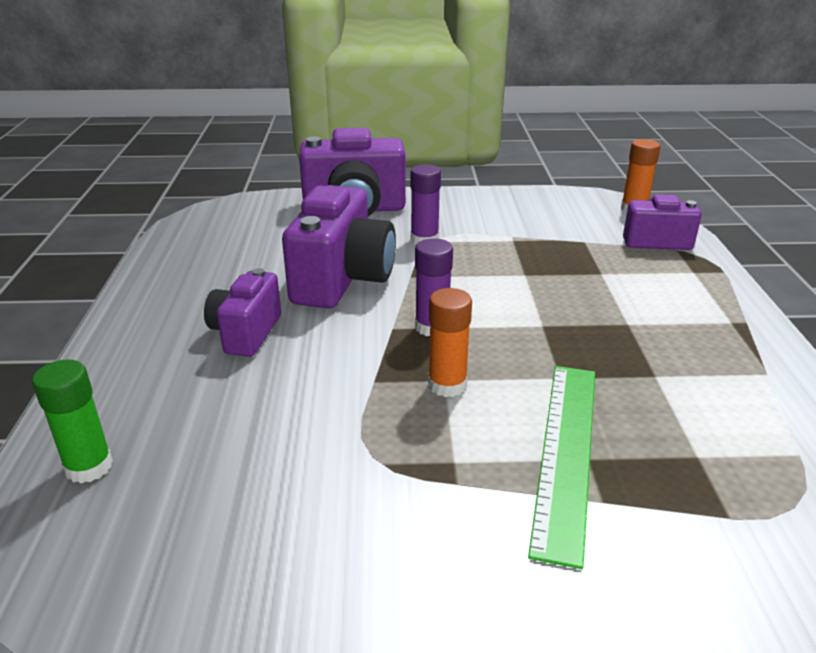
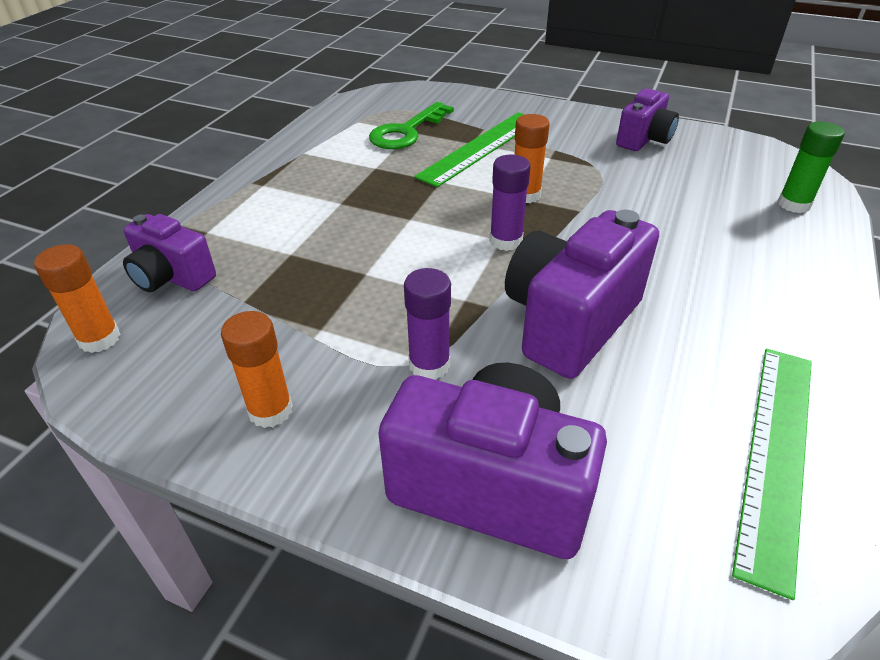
camera: 155 degrees left, 10 degrees up
purple camera [204,268,281,357] -> purple camera moved to [616,89,679,151]
none -> orange glue stick [221,311,293,428]
none -> green key [369,102,454,149]
none -> green ruler [732,349,812,600]

